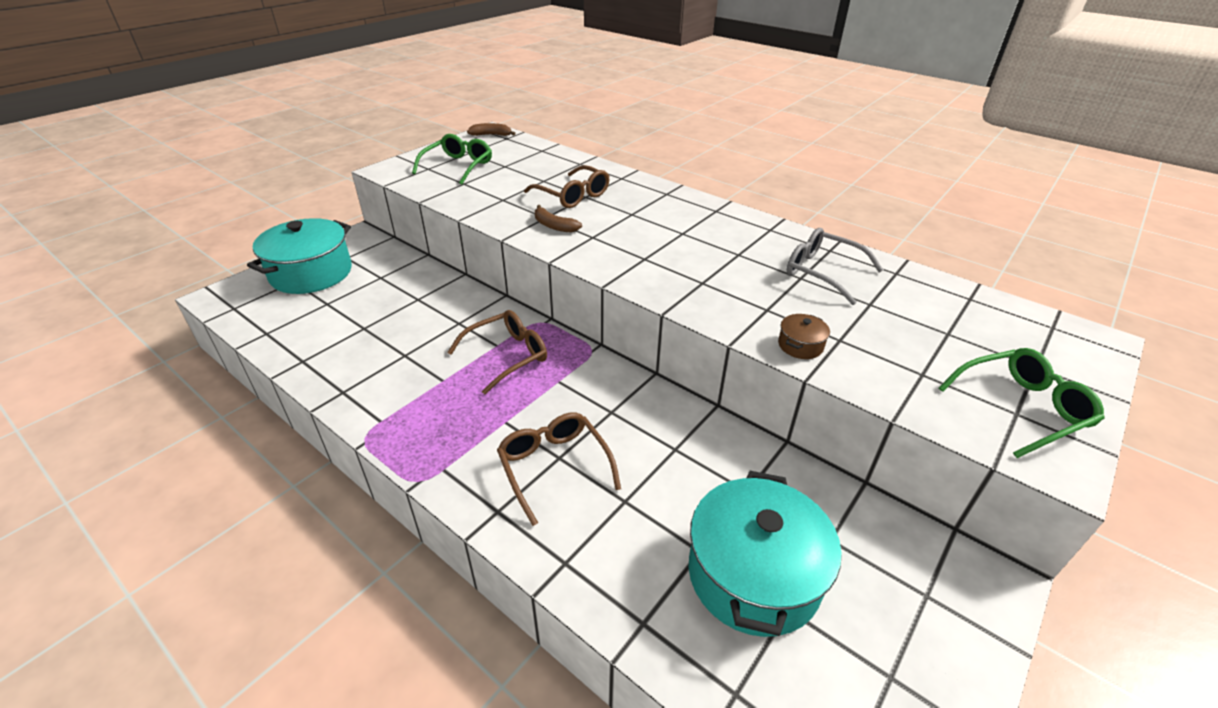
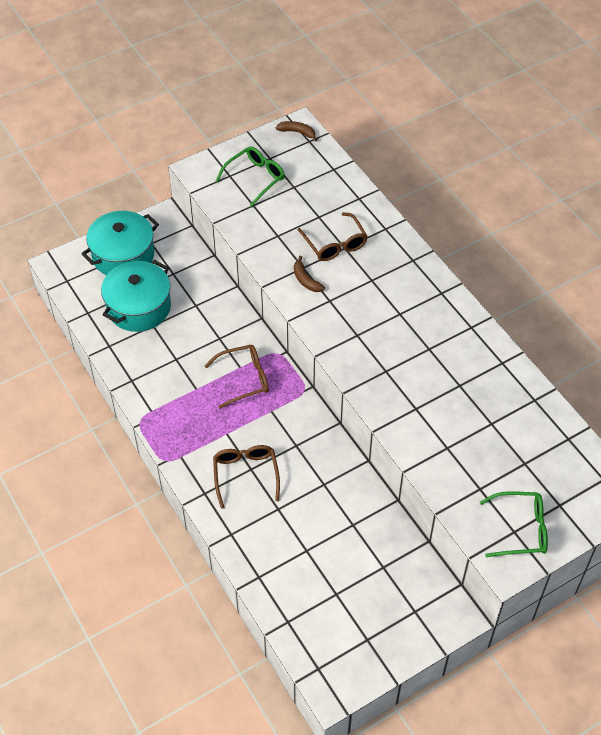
camera: 20 degrees right, 15 degrees up
turquoise pot [689,471,842,637] -> turquoise pot moved to [101,260,171,332]
brown pot [778,314,830,359] -> none
grey glasses [787,228,883,305] -> none

